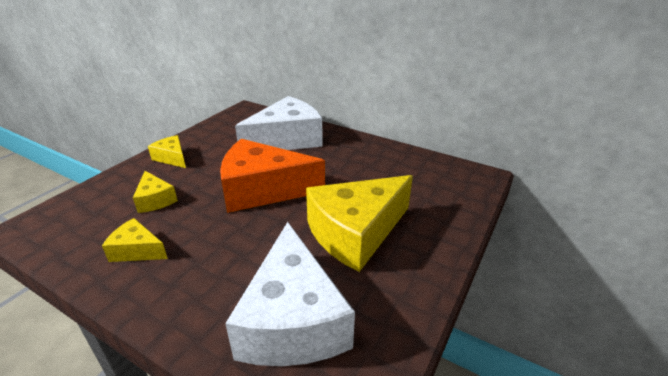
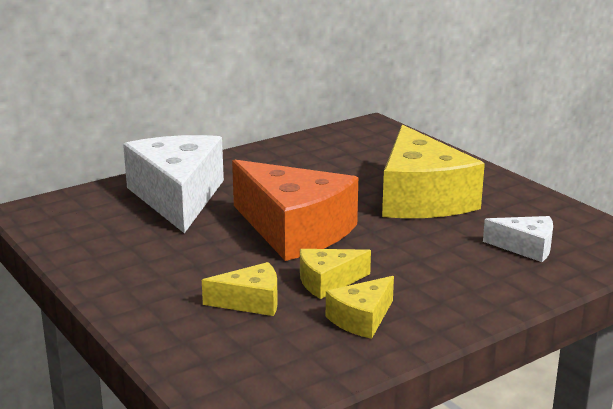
camera: 65 degrees left, 10 degrees down
yellow cheese [148,135,186,168] -> yellow cheese moved to [300,249,371,299]
orange cheese [220,139,325,213] -> orange cheese turned 75 degrees counterclockwise [232,159,358,261]
white cheese [225,222,355,366] -> white cheese [483,216,553,262], size x0.48

